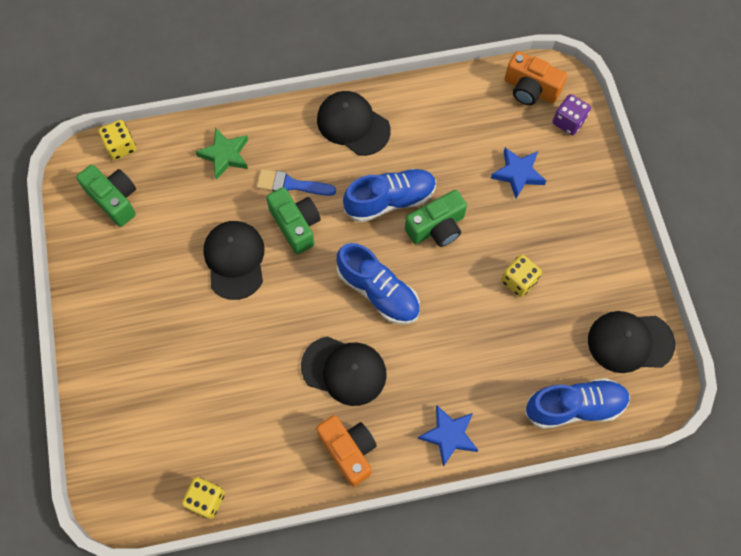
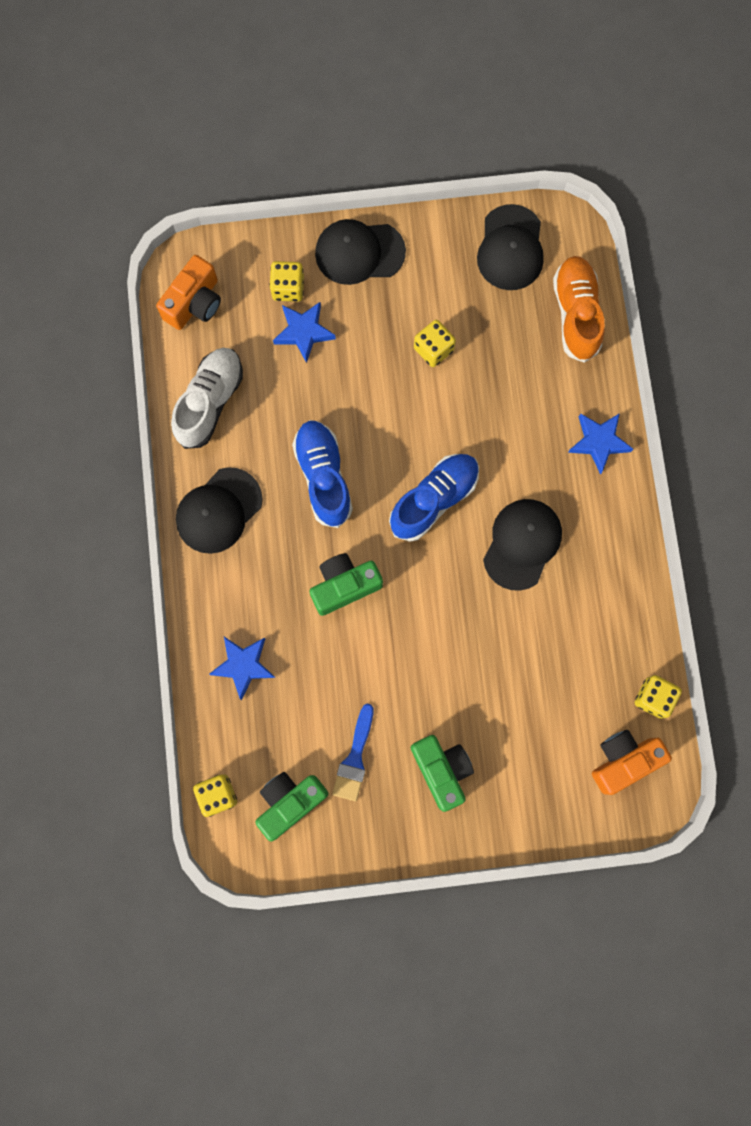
camera: 85 degrees left, 10 degrees up
green star [196,127,248,180] -> blue star [209,637,275,700]
black cap [203,221,265,300] -> black cap moved to [315,219,406,285]
blue brush [256,169,336,196] -> blue brush moved to [332,704,374,801]
orange camera [316,415,377,486] -> orange camera moved to [592,730,672,795]
green camera [405,190,467,247] -> green camera moved to [411,735,474,812]
blue shoe [525,378,630,429] -> orange shoe [553,256,605,363]
purple dice [553,94,591,135] -> none
none -> white shoe [171,348,243,449]
none -> yellow dice [269,261,304,302]

